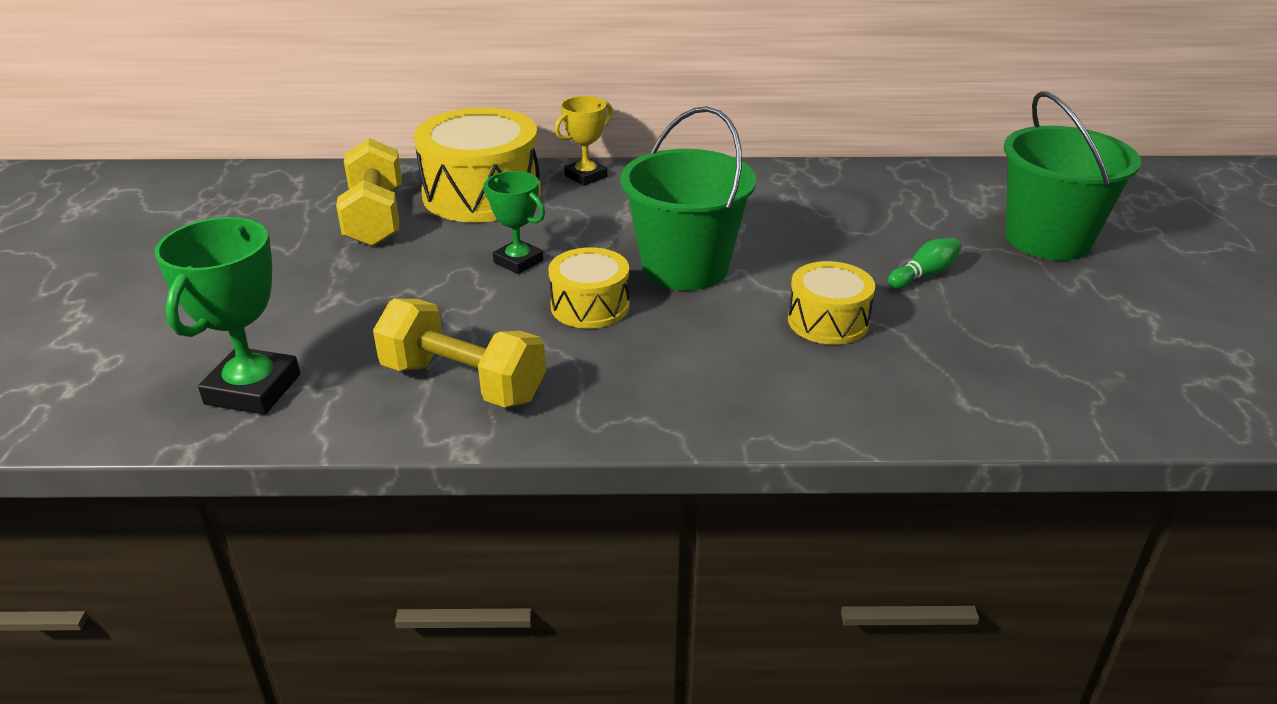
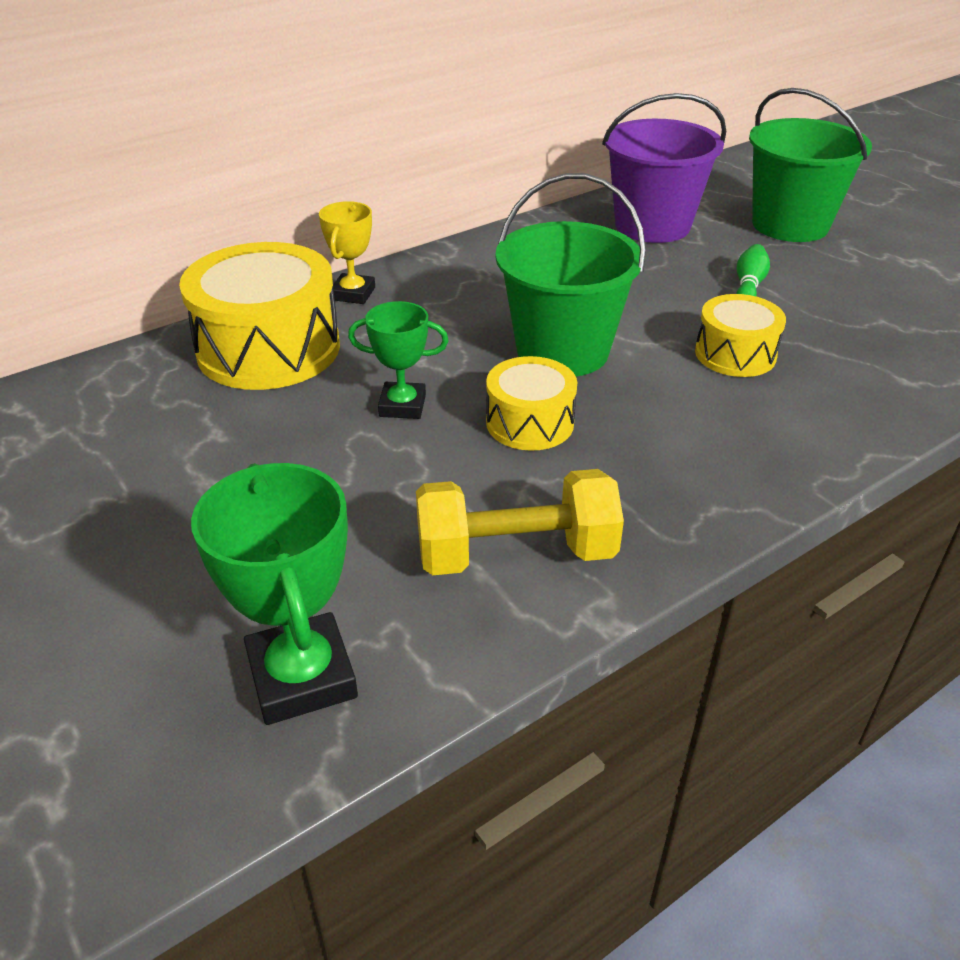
camera: 35 degrees left, 5 degrees up
yellow dumbbell [336,138,402,247] -> none
none -> purple bucket [602,93,726,243]

